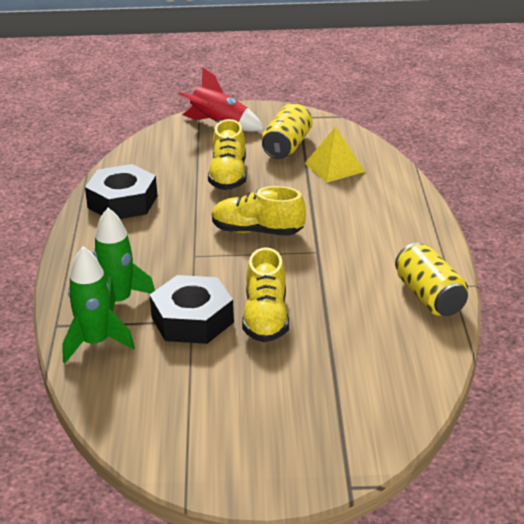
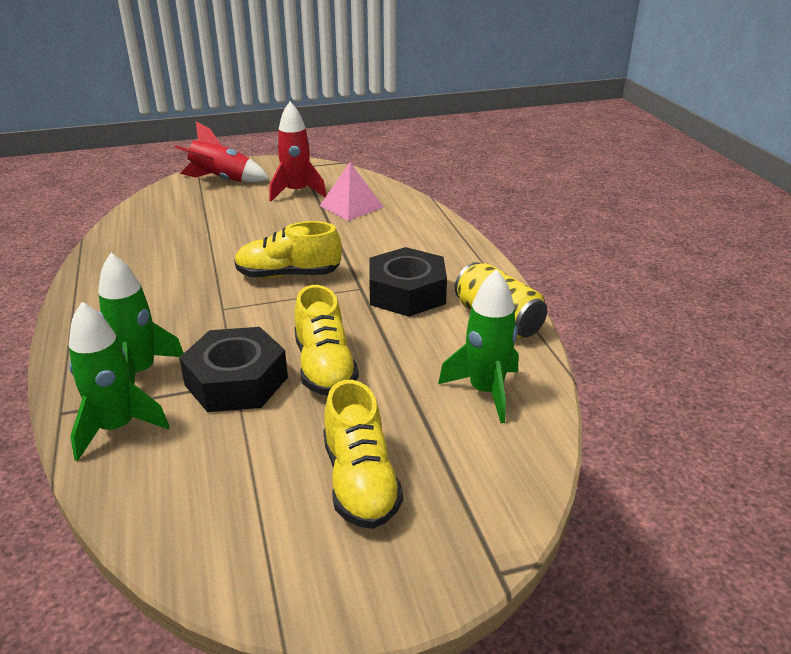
camera: 15 degrees left, 0 degrees up
black nut [85,164,157,219] -> black nut moved to [369,247,447,317]
yellow shoe [208,119,247,190] -> yellow shoe moved to [323,380,403,529]
yellow can [262,103,312,159] -> red rocket [269,102,327,201]
yellow pyramid [304,126,365,183] -> pink pyramid [320,162,384,221]
none -> green rocket [438,269,518,423]

